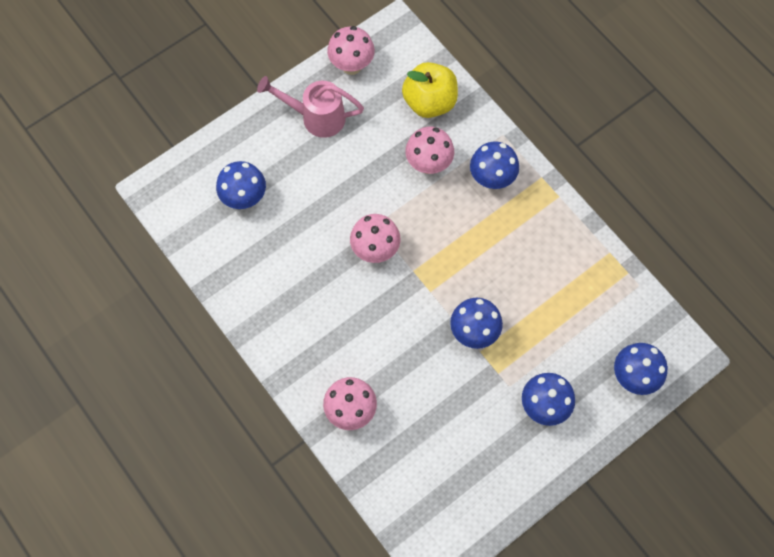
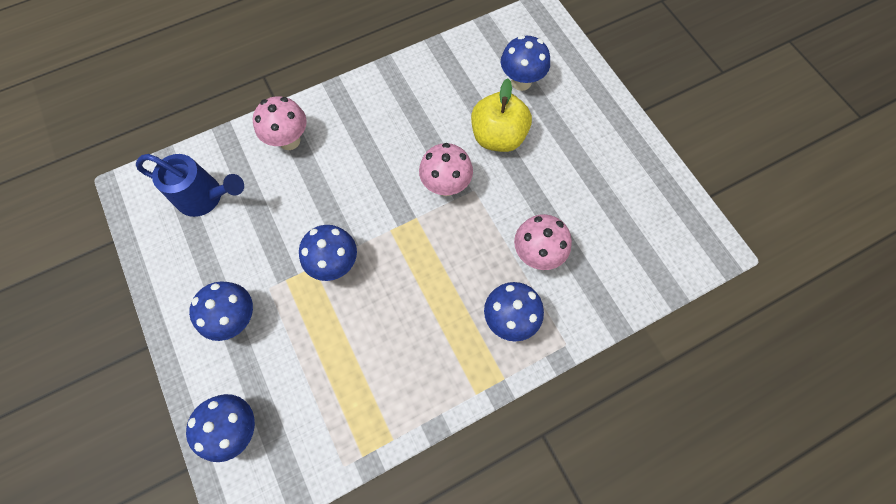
camera: 100 degrees right, 0 degrees up
pink watering can [257,76,364,138] -> none
pink mushroom [327,26,375,75] -> none
yellow apple [402,62,458,118] -> yellow apple moved to [471,78,532,152]
none -> blue watering can [136,154,244,217]

